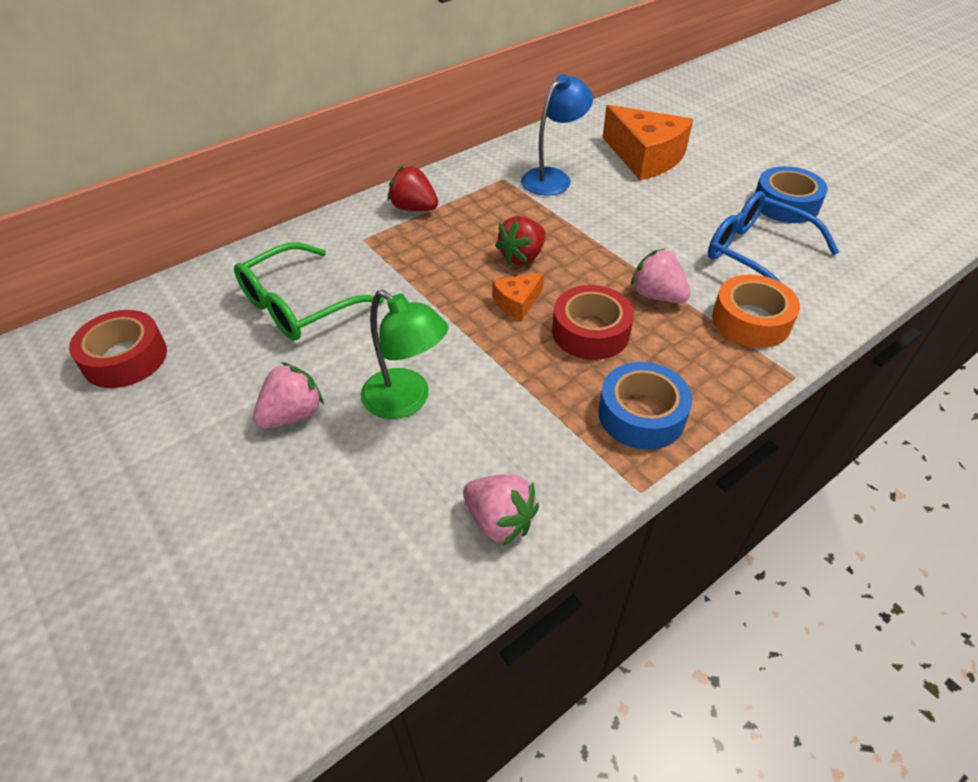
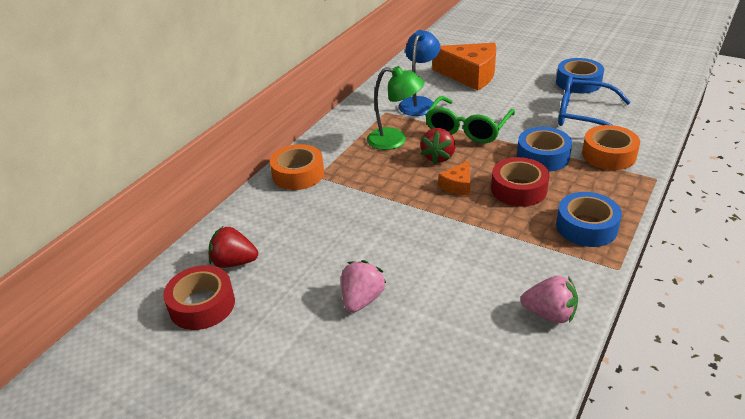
camera: 20 degrees left, 10 degrees down
green glasses [234,243,384,341] -> green glasses moved to [425,96,515,143]
green lamp [361,290,448,419] -> green lamp moved to [367,66,424,150]
red strawberry [388,166,438,211] -> red strawberry moved to [209,226,258,268]
pink strawberry [631,249,691,303] -> blue tape [517,127,572,172]
none -> orange tape [270,144,324,190]

